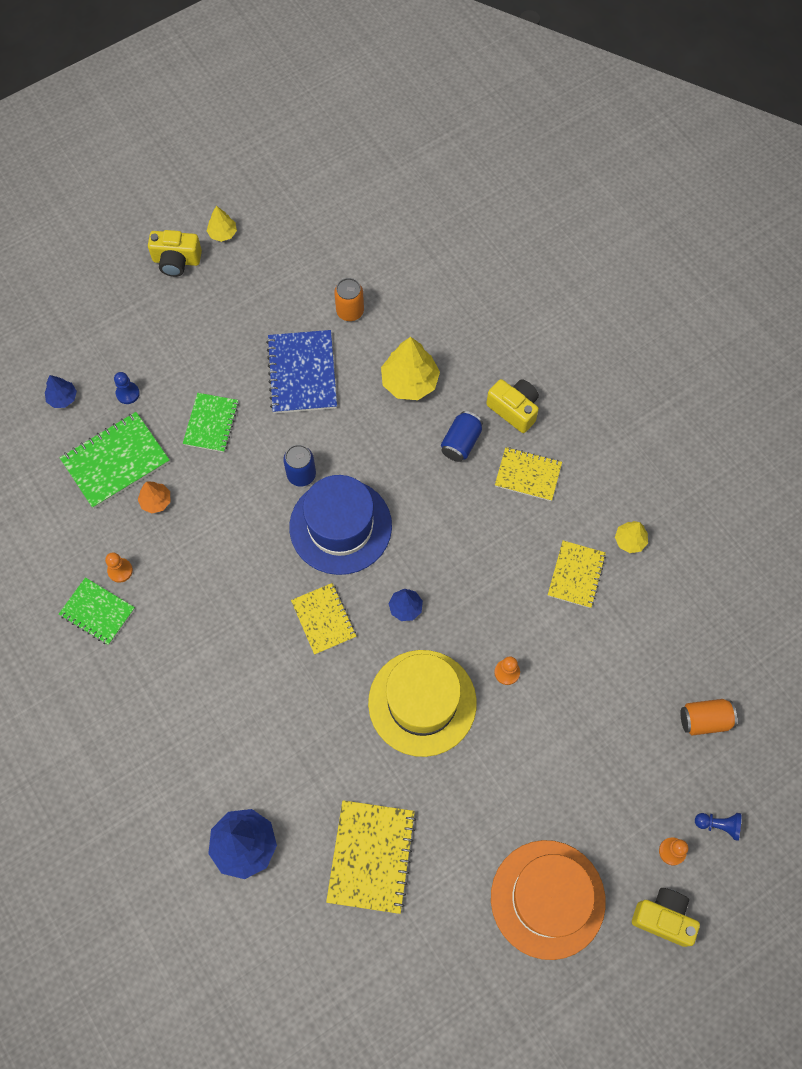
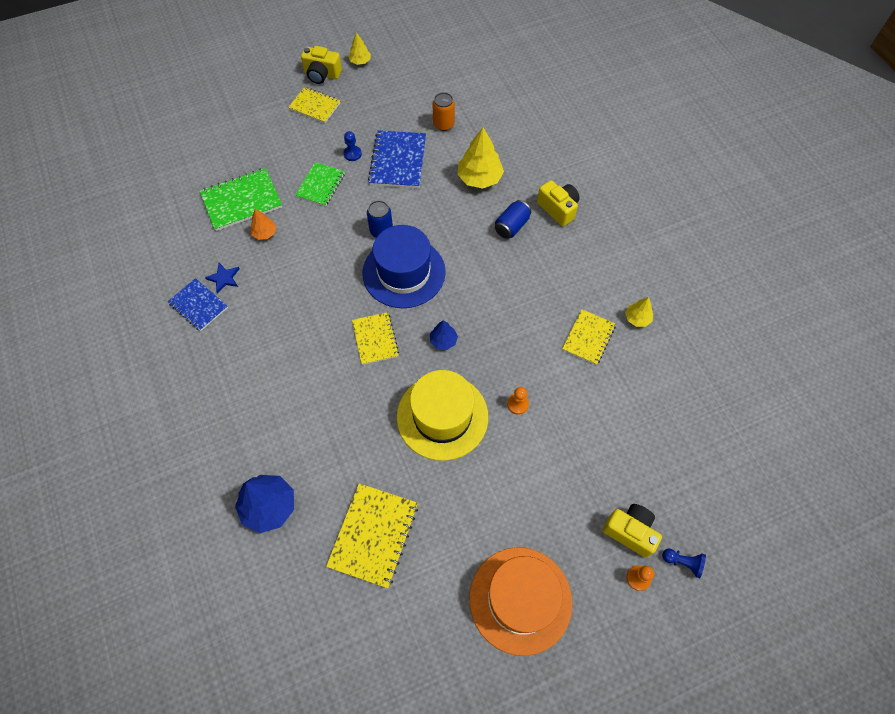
camera: 10 degrees right, 5 degrees down
blue tree [45,375,77,408] -> none
green notebook [59,577,135,645] -> blue notebook [167,278,228,331]
orange pawn [105,552,133,583] -> blue star [205,263,239,294]
blue pawn [114,372,140,404] -> blue pawn moved to [343,131,362,161]
yellow notebook [495,447,562,501] -> yellow notebook moved to [288,87,341,123]
yellow camera [632,888,700,947] -> yellow camera moved to [603,504,662,558]
orange can [680,699,737,735] -> none

